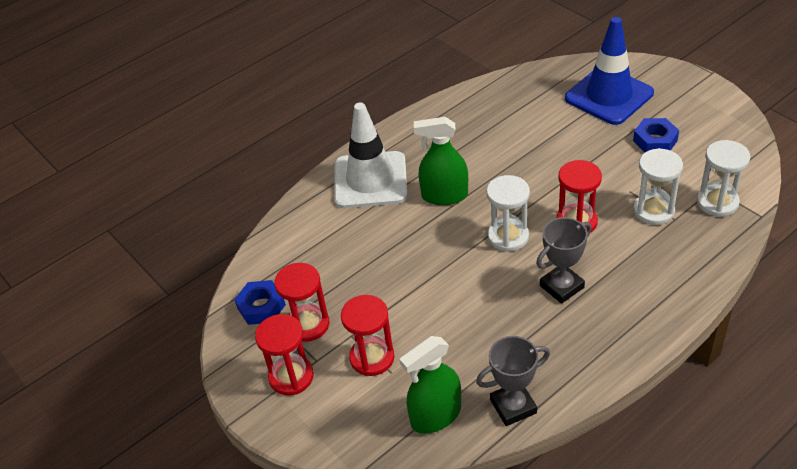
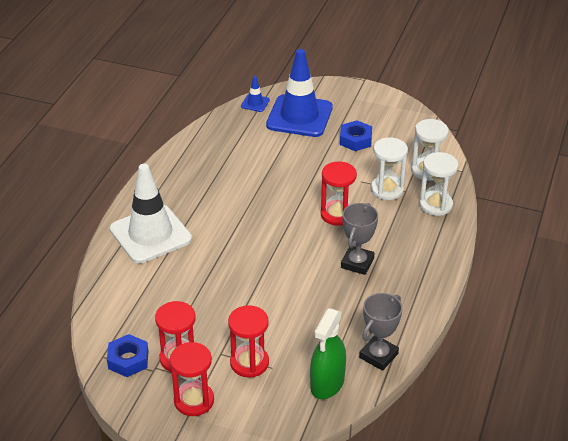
camera: 35 degrees left, 5 degrees down
green spray bottle [414,117,468,205] -> none
white hourglass [487,175,530,252] -> white hourglass moved to [419,152,458,216]
none -> blue traffic cone [241,76,270,112]

